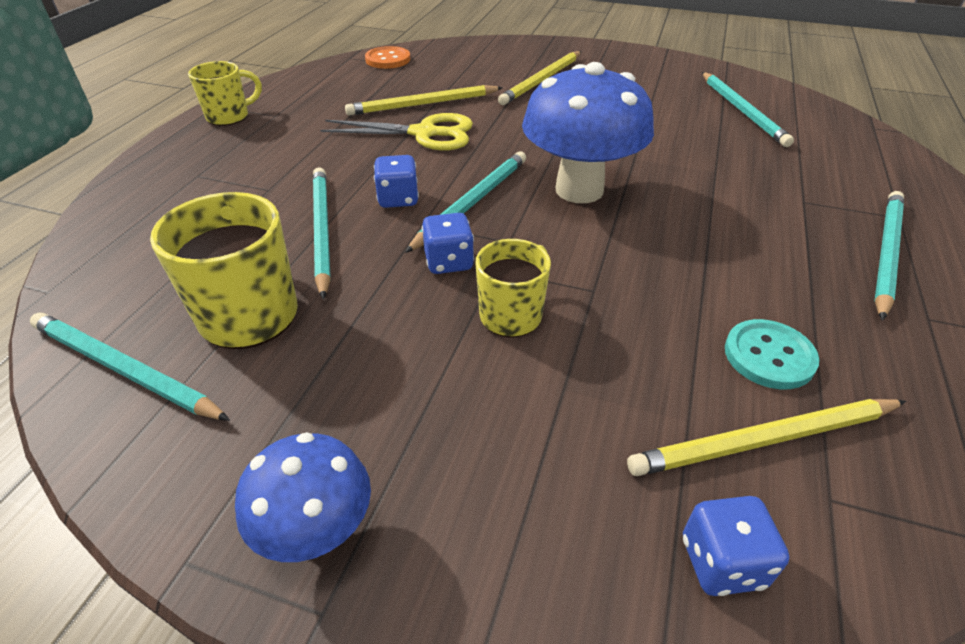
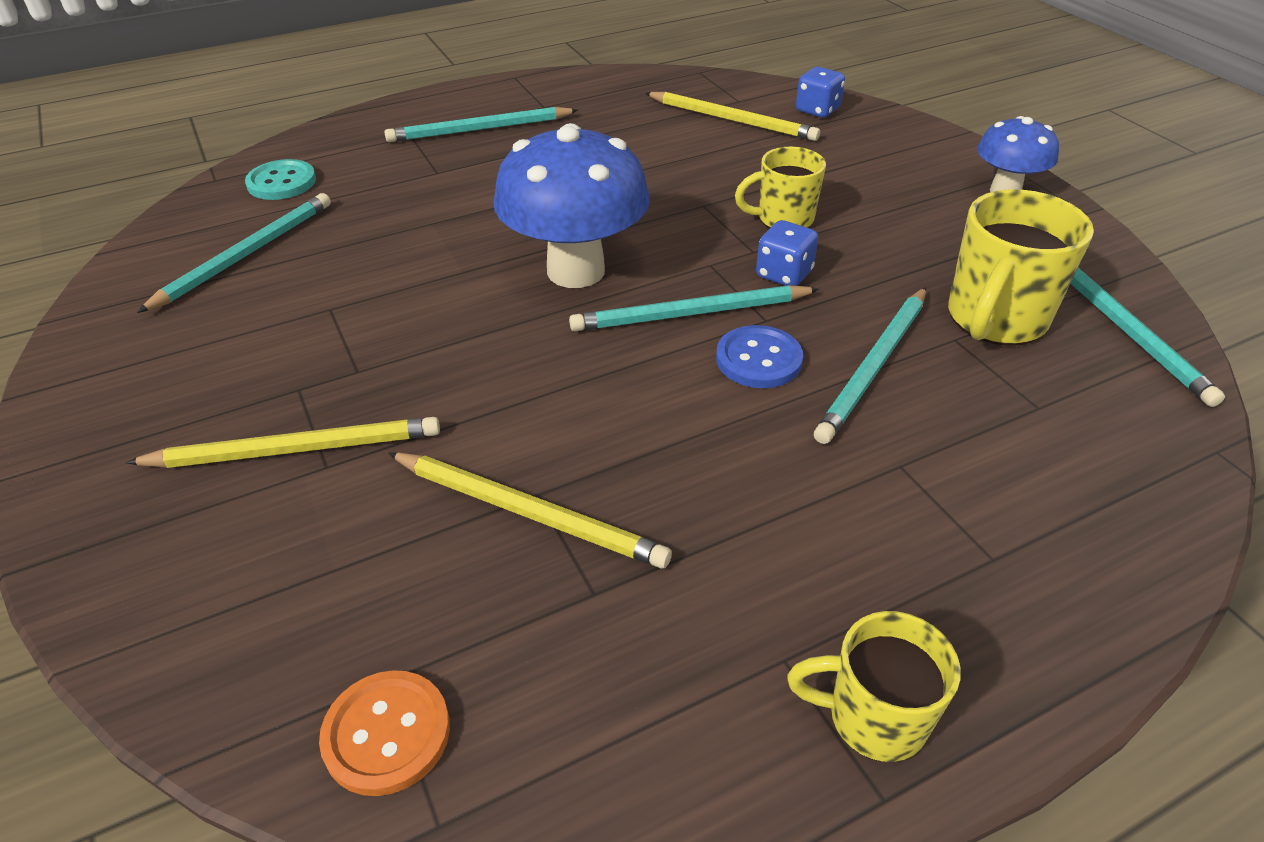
camera: 135 degrees left, 0 degrees up
yellow scissors [320,113,473,150] -> none
blue dice [374,155,419,208] -> blue button [716,325,803,388]
turquoise button [725,319,819,389] -> turquoise button moved to [245,159,316,200]

